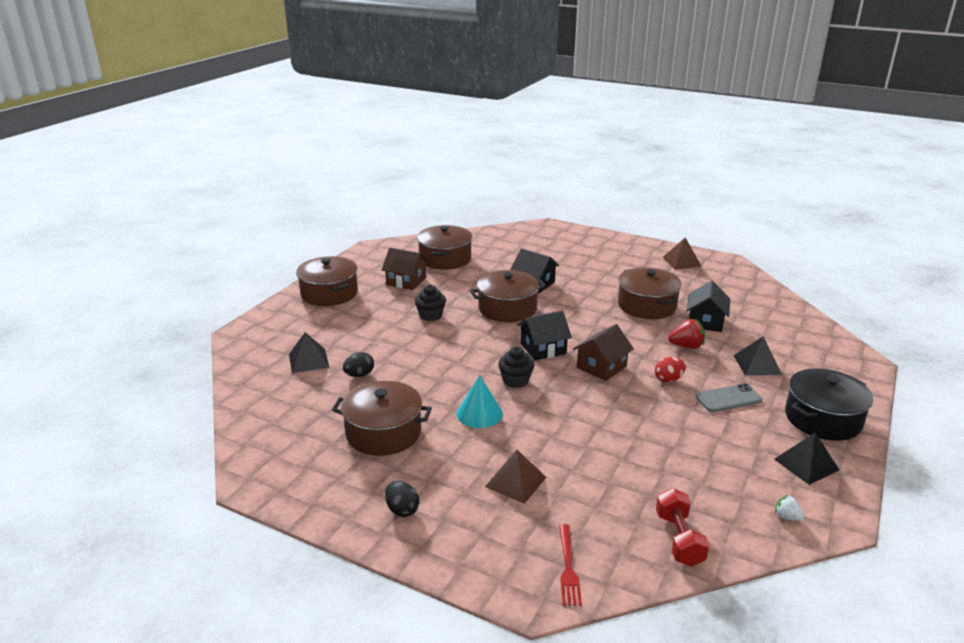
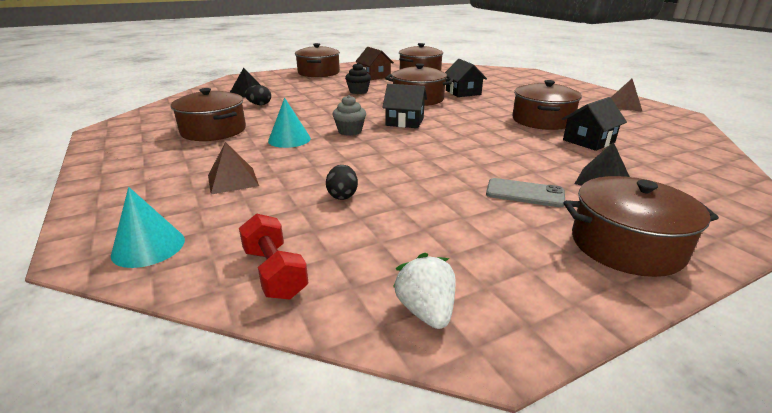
camera: 35 degrees right, 0 degrees up
black egg [385,481,419,517] -> black egg moved to [326,165,358,200]
black cupcake [498,347,534,388] -> grey cupcake [333,95,366,136]
red fork [559,524,582,606] -> turquoise cone [111,187,185,268]
brown house [573,324,634,381] -> none
red egg [654,357,686,383] -> none
red dumbbell [656,488,710,567] -> red dumbbell turned 60 degrees counterclockwise [239,213,309,300]
red strawberry [668,319,705,349] -> none
black pyramid [774,433,839,485] -> none
white strawberry [775,495,804,521] -> white strawberry [393,253,455,329], size x1.74
black pot [785,368,873,441] -> brown pot [564,176,719,277]

